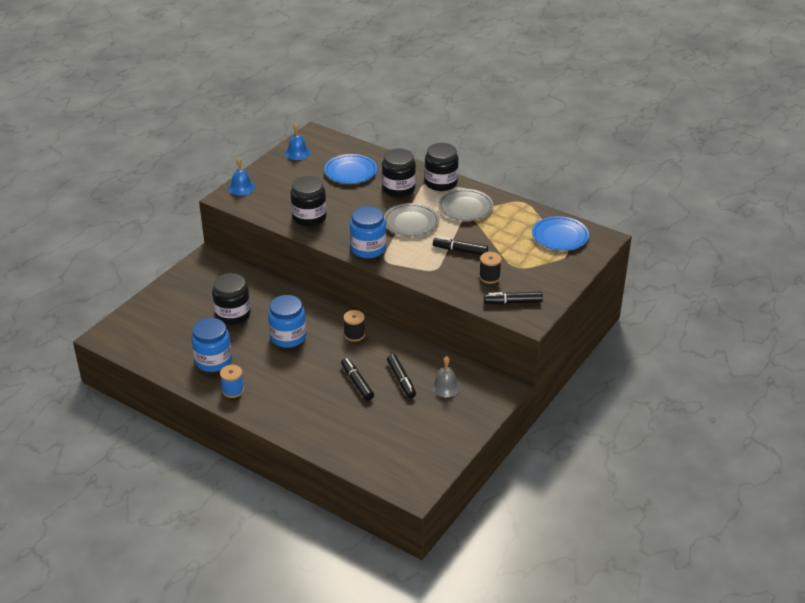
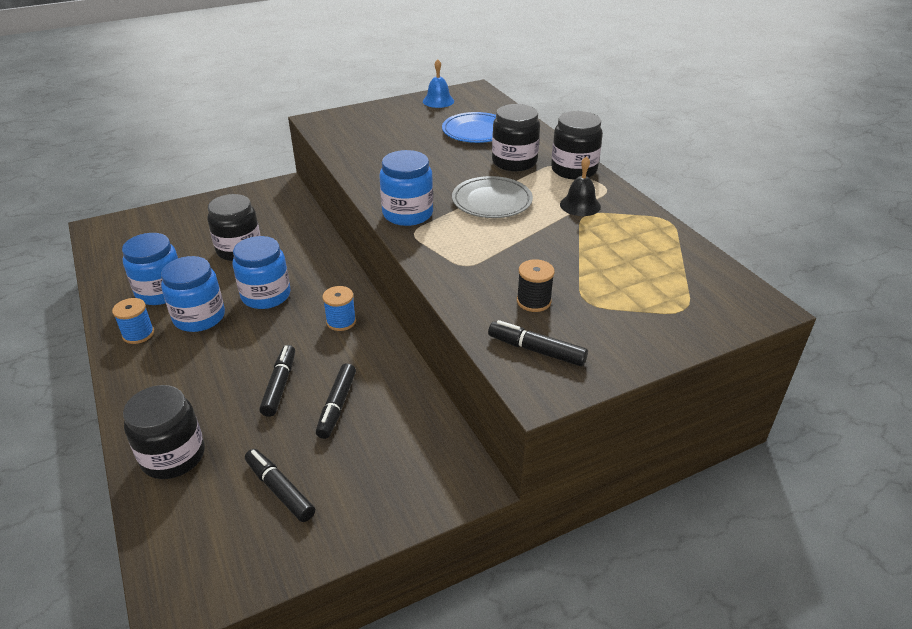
camera: 30 degrees right, 0 degrees up
blue bell [228,157,255,195] -> none
black jar [290,176,327,226] -> black jar moved to [123,385,205,479]
black spool [343,310,365,342] -> blue spool [323,286,356,331]
grey bell [430,356,461,397] -> none
black marker [433,237,488,255] -> black marker moved to [245,449,315,522]
grey plate [438,189,494,221] -> black bell [560,156,601,216]
blue plate [532,216,589,251] -> none
none -> blue jar [161,256,225,332]

